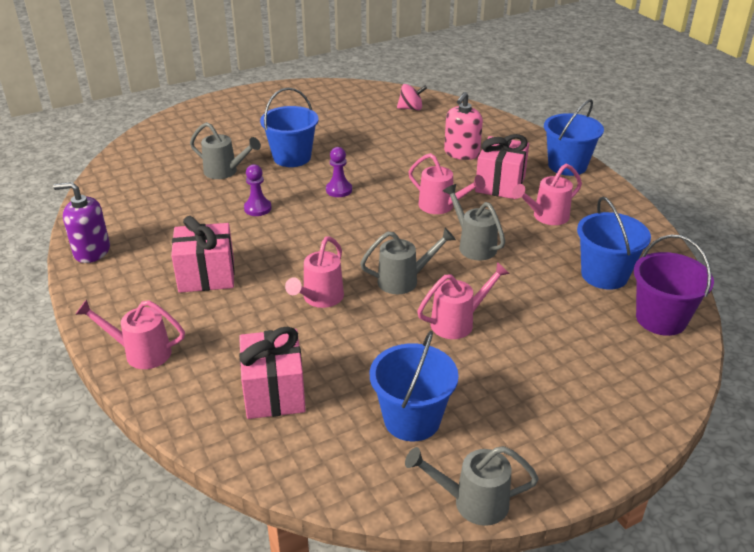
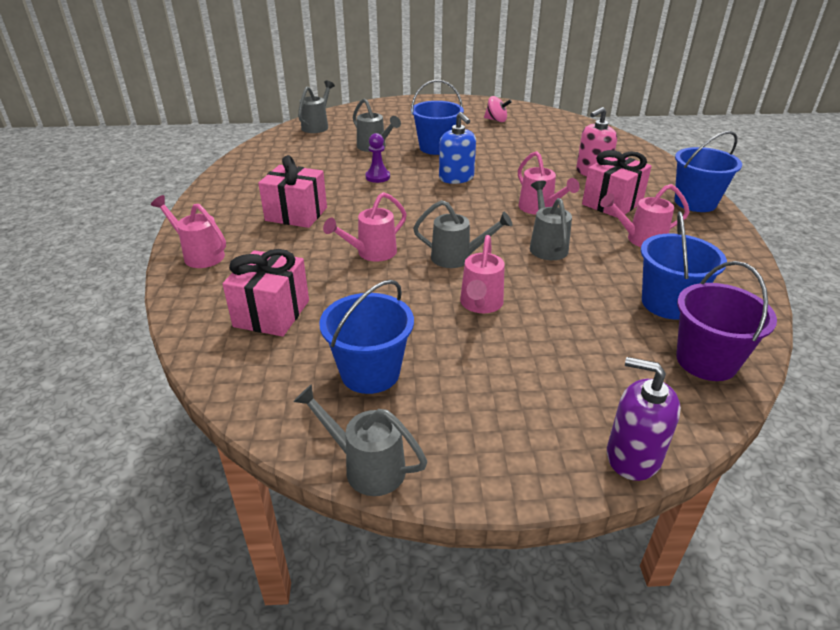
camera: 25 degrees right, 0 degrees up
purple soap dispenser [53,182,110,263] -> purple soap dispenser moved to [607,357,681,481]
purple pawn [326,147,352,197] -> blue soap dispenser [439,112,476,184]
pink spinning top [397,84,427,110] -> pink spinning top moved to [484,96,512,122]
pink watering can [417,262,510,339] -> pink watering can turned 105 degrees clockwise [460,235,505,313]
none -> grey watering can [298,80,335,133]

